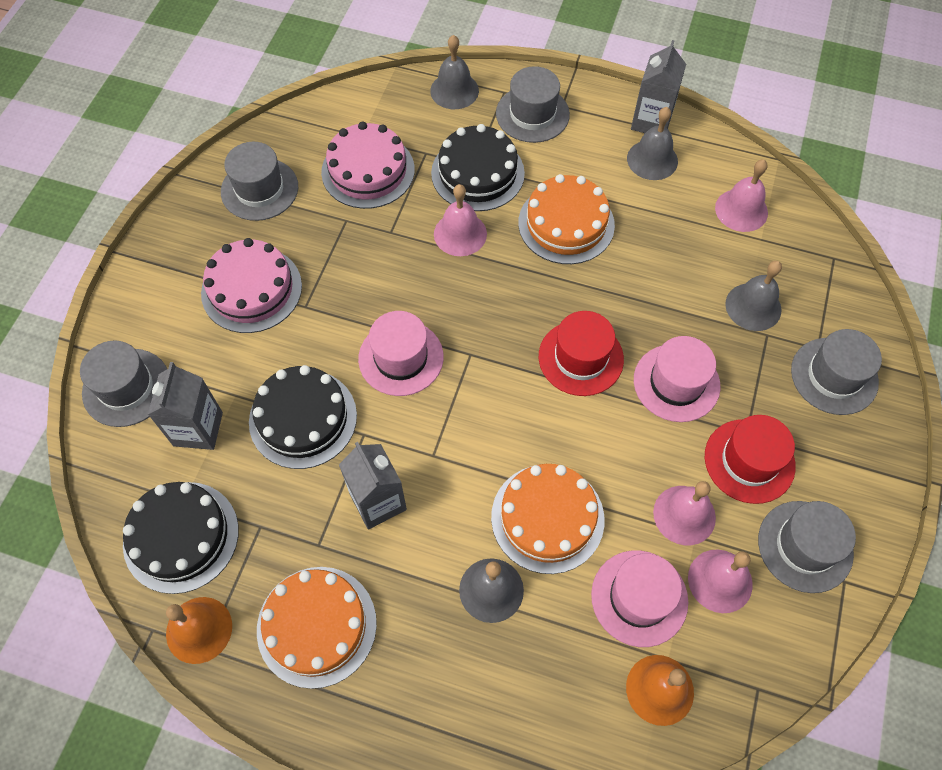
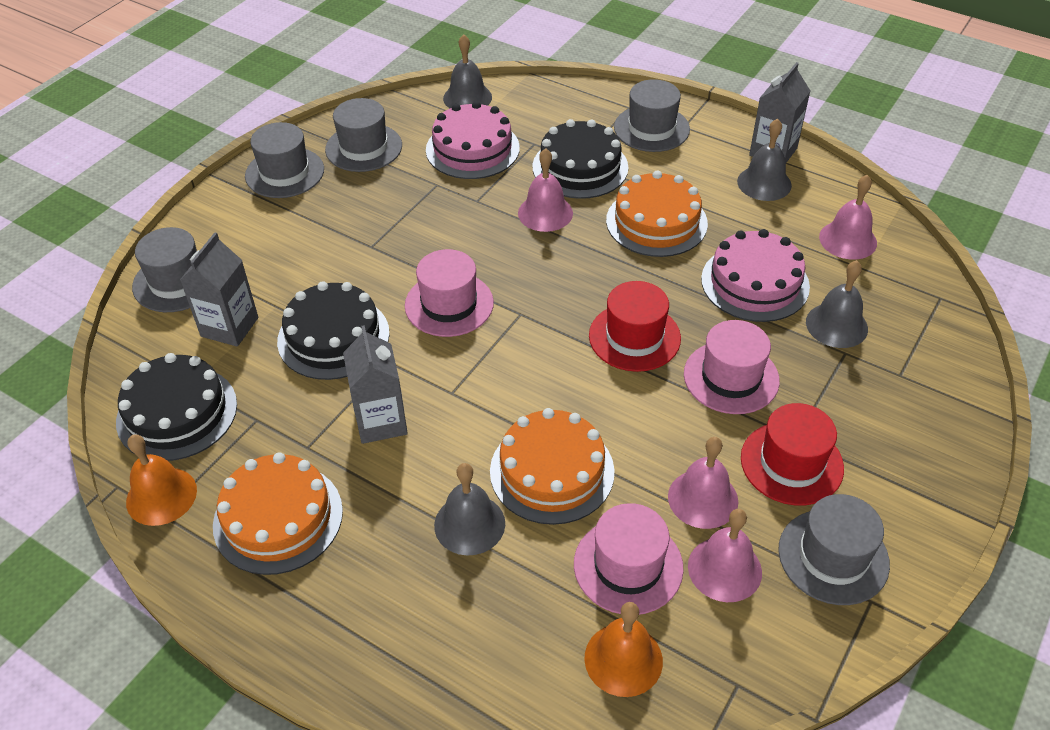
camera: 15 degrees right, 15 degrees down
pink cake [201,238,302,333] -> pink cake moved to [701,229,810,322]
grey bell [430,35,479,109] -> grey bell moved to [443,35,492,108]
grey hat [791,329,882,415] -> grey hat moved to [245,122,324,198]

